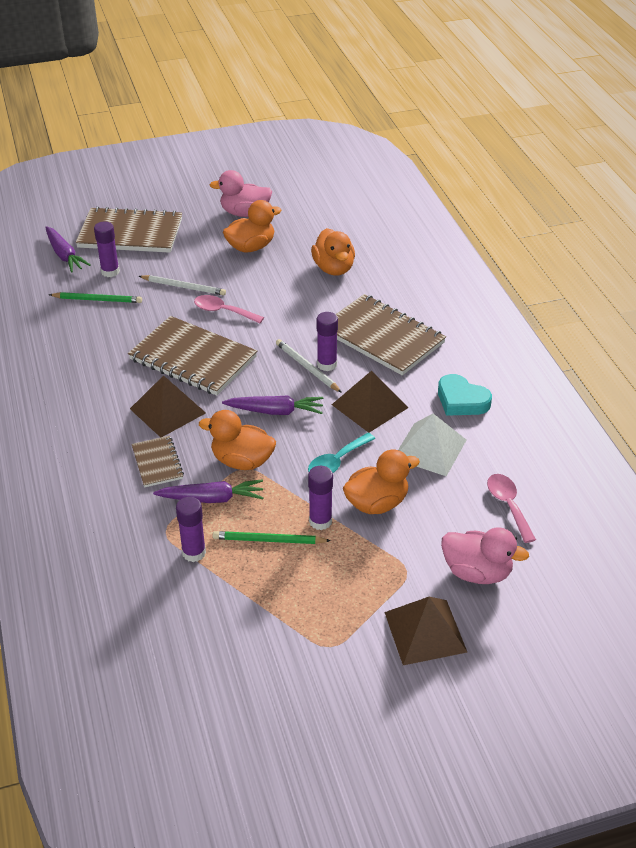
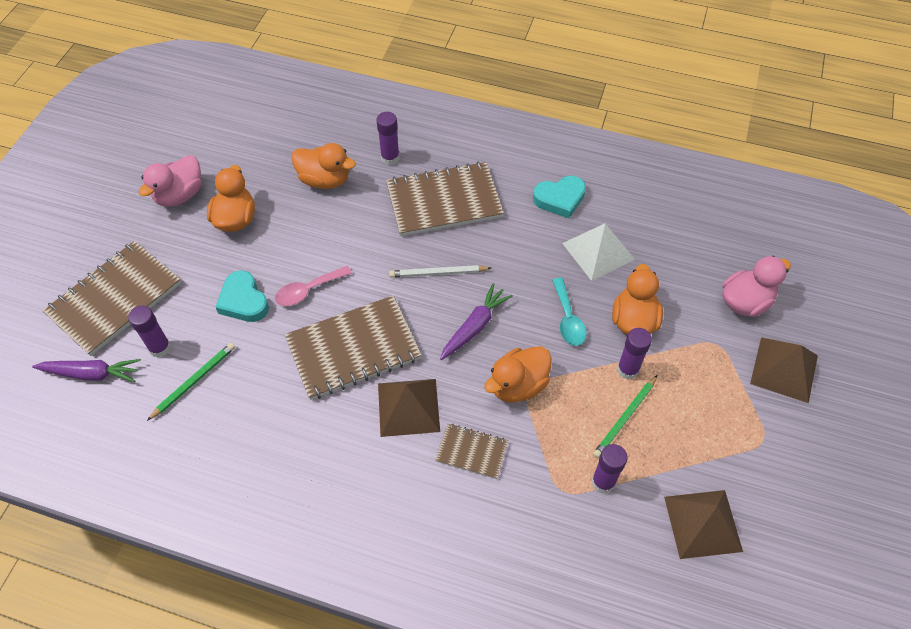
camera: 55 degrees left, 15 degrees up
white pencil [139,275,226,295] -> turquoise heart [215,271,269,322]
purple carrot [153,479,264,503] -> none
purple glue stick [317,312,338,371] -> purple glue stick moved to [376,112,400,165]
brown pyramid [332,371,409,433] -> brown pyramid moved to [664,490,743,559]
pink spoon [487,474,536,543] -> none

